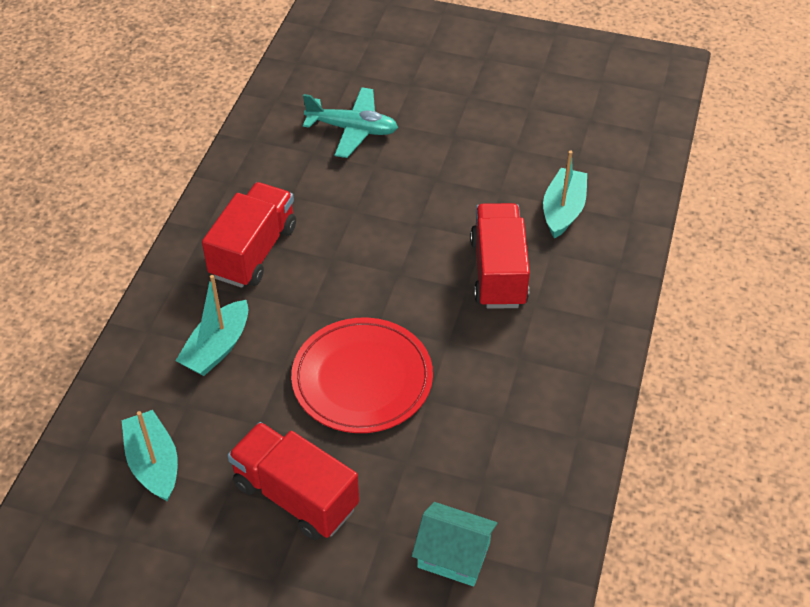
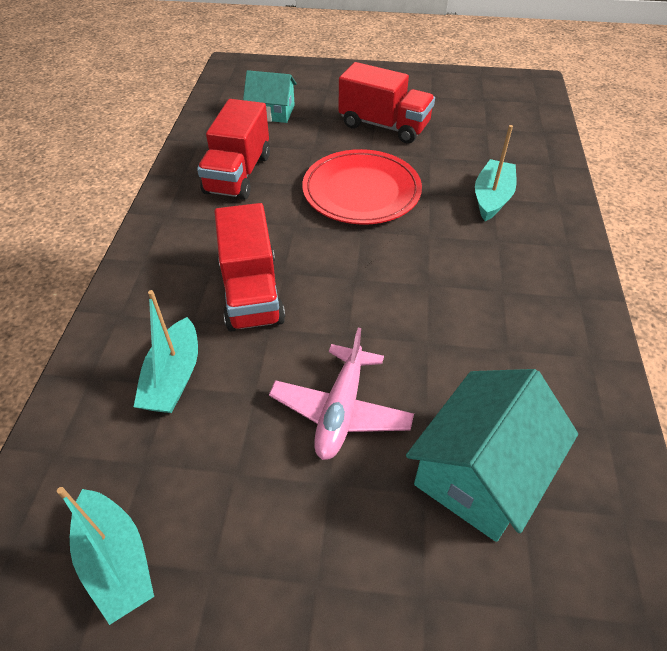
camera: 170 degrees right, 0 degrees up
turquoise boat [122,410,178,502] -> turquoise boat moved to [57,487,154,625]
red truck [202,182,296,288] -> red truck moved to [197,99,270,200]
turquoise plane [303,87,398,158] -> turquoise house [406,369,578,542]
none -> pink plane [269,328,414,460]

